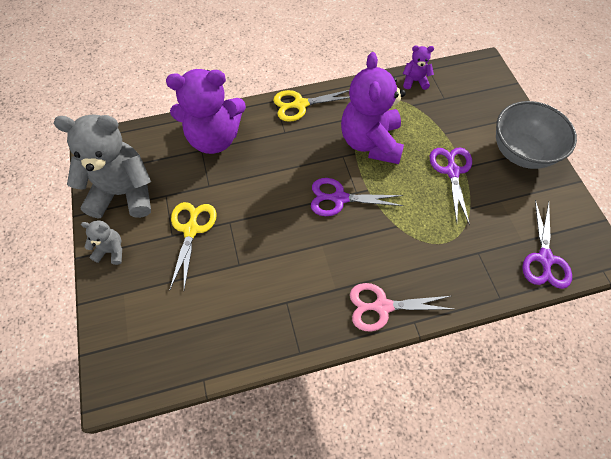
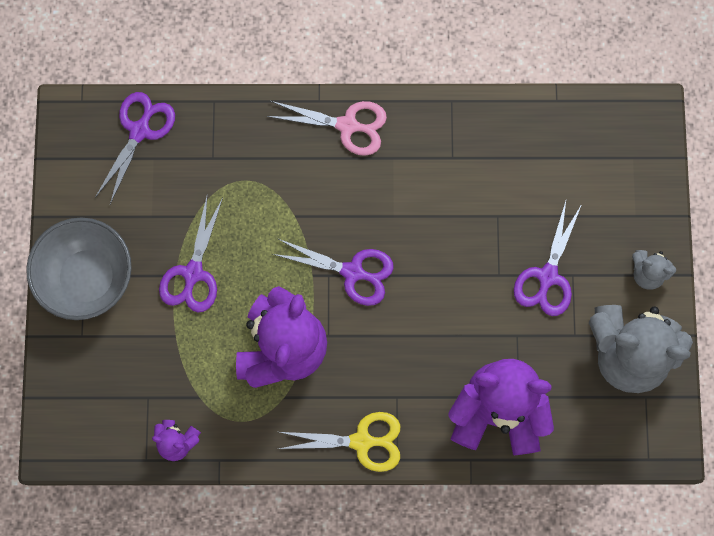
camera: 165 degrees left, 15 degrees up
yellow scissors [170,202,217,290] -> purple scissors [514,201,582,316]

